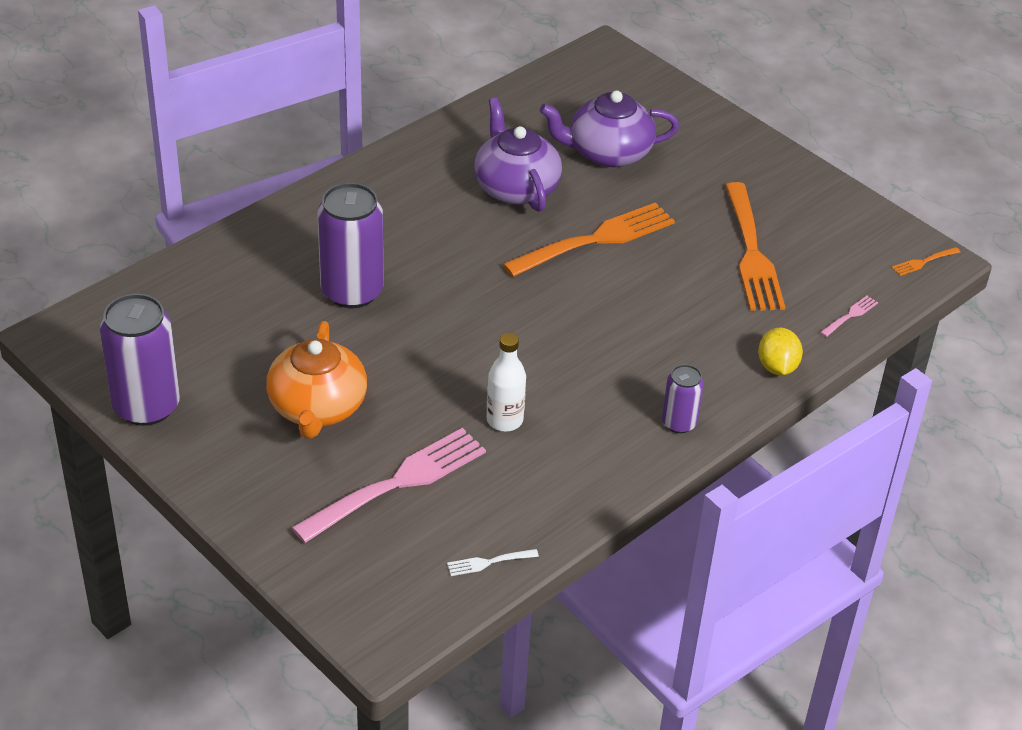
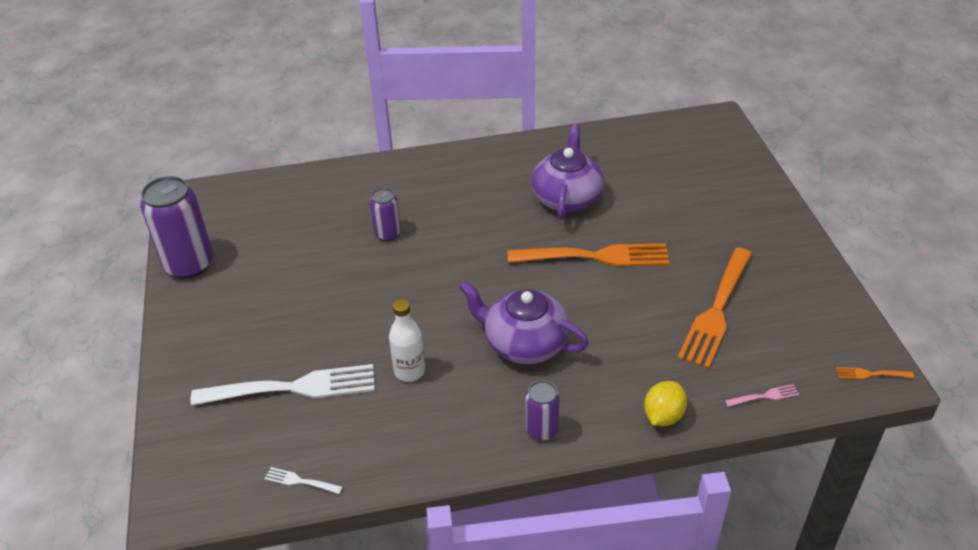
camera: 35 degrees right, 0 degrees up
orange teapot [266,321,367,439] -> none
pink fork [292,428,486,543] -> white fork [191,364,375,406]
purple can [317,183,384,308] -> purple can [370,188,401,241], size x0.54
purple teapot [540,90,679,167] -> purple teapot moved to [459,281,589,364]

